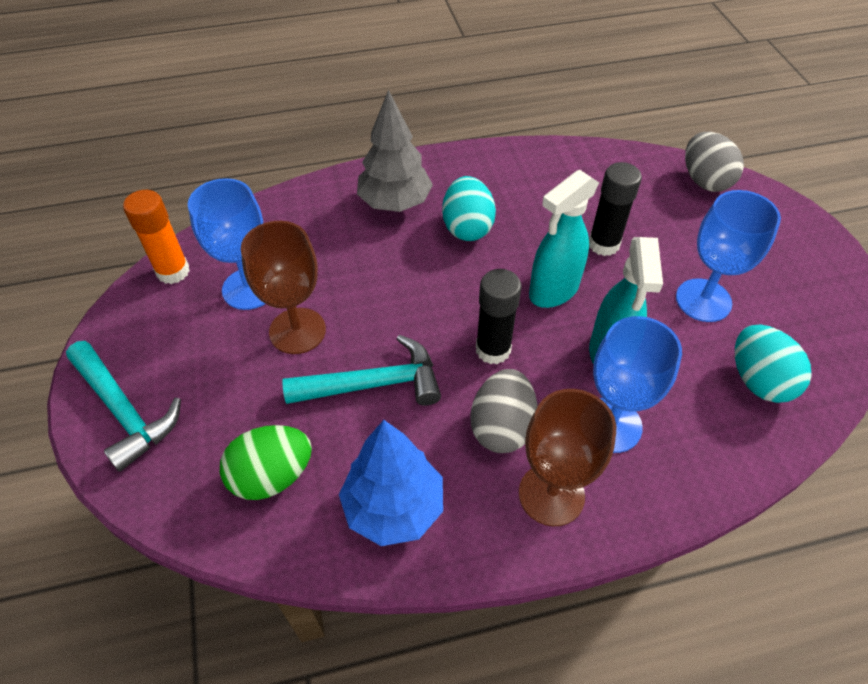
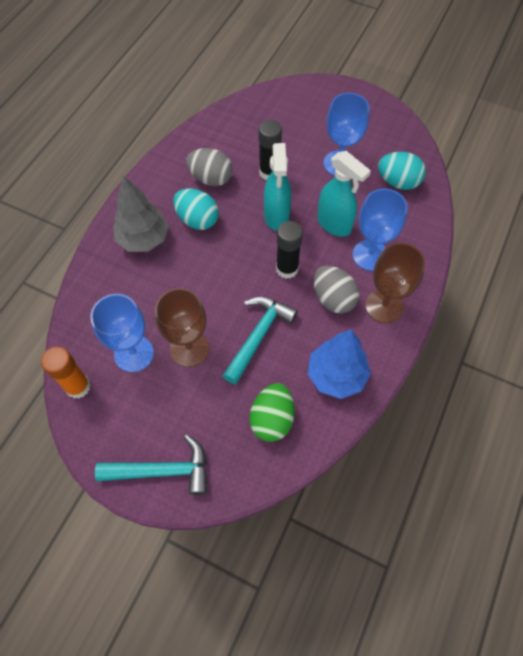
camera: 50 degrees left, 10 degrees up
grey egg [685,132,744,192] -> grey egg moved to [186,148,233,186]

